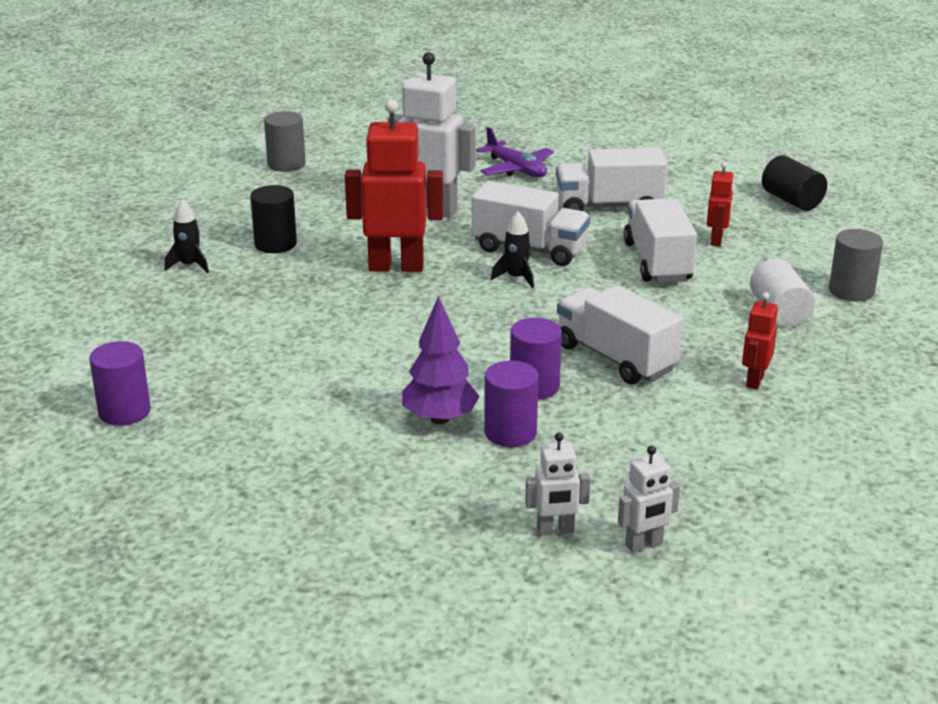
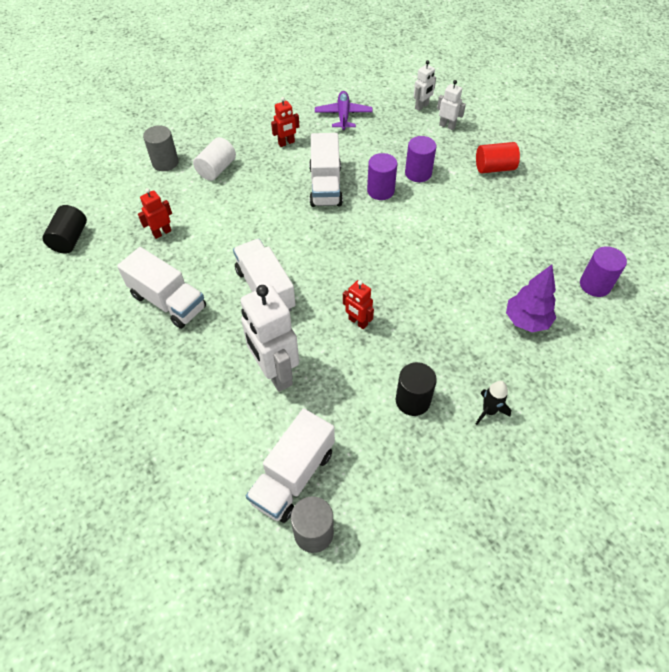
camera: 140 degrees left, 25 degrees up
red robot [345,99,443,272] -> red robot [343,280,374,329], size x0.50
purple tree [402,296,480,424] -> purple tree moved to [506,265,556,332]
purple plane [476,127,554,177] -> purple plane moved to [315,91,373,131]
black rocket [491,211,534,288] -> none
white robot [618,446,680,552] -> white robot turned 120 degrees clockwise [414,60,436,111]
white truck [623,199,697,282] -> white truck moved to [246,409,335,523]
none -> red cylinder [476,142,520,173]

